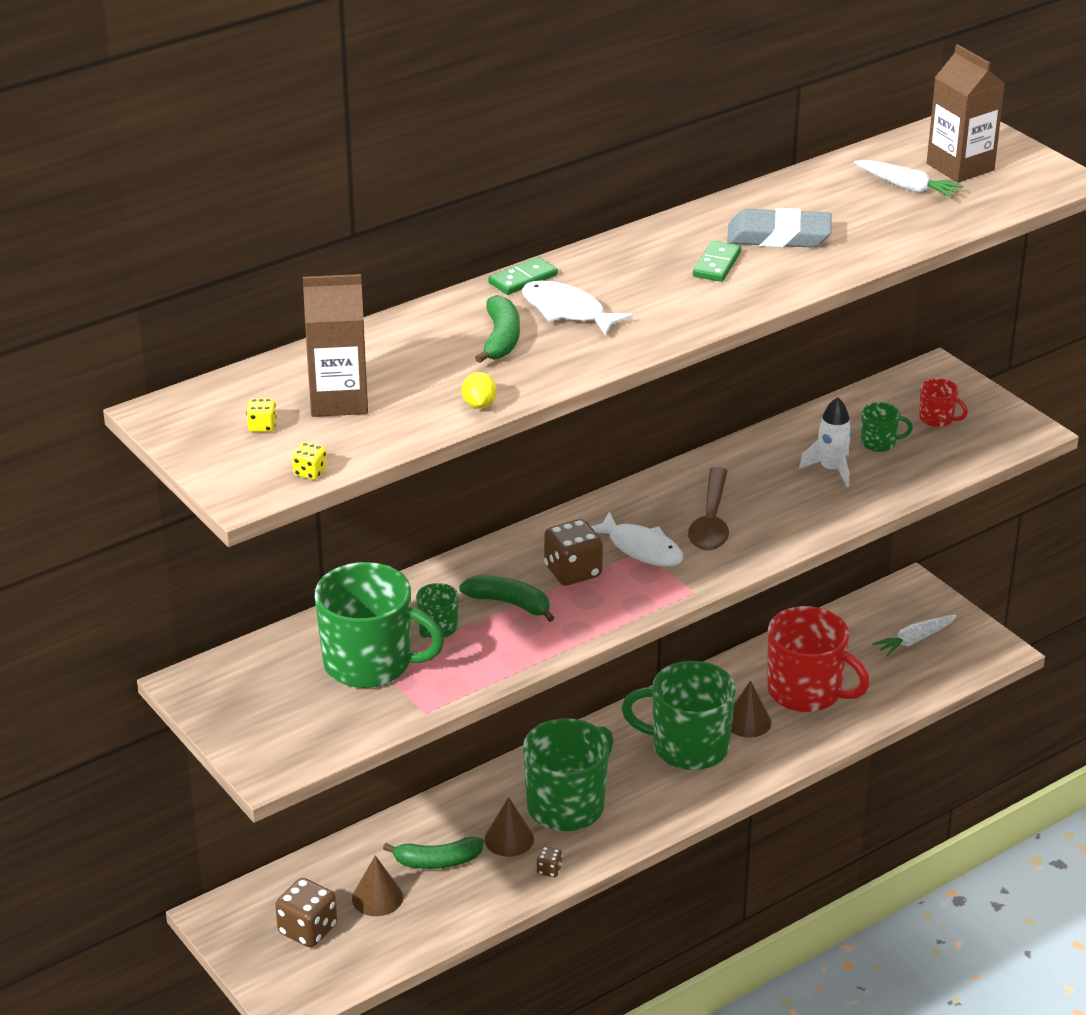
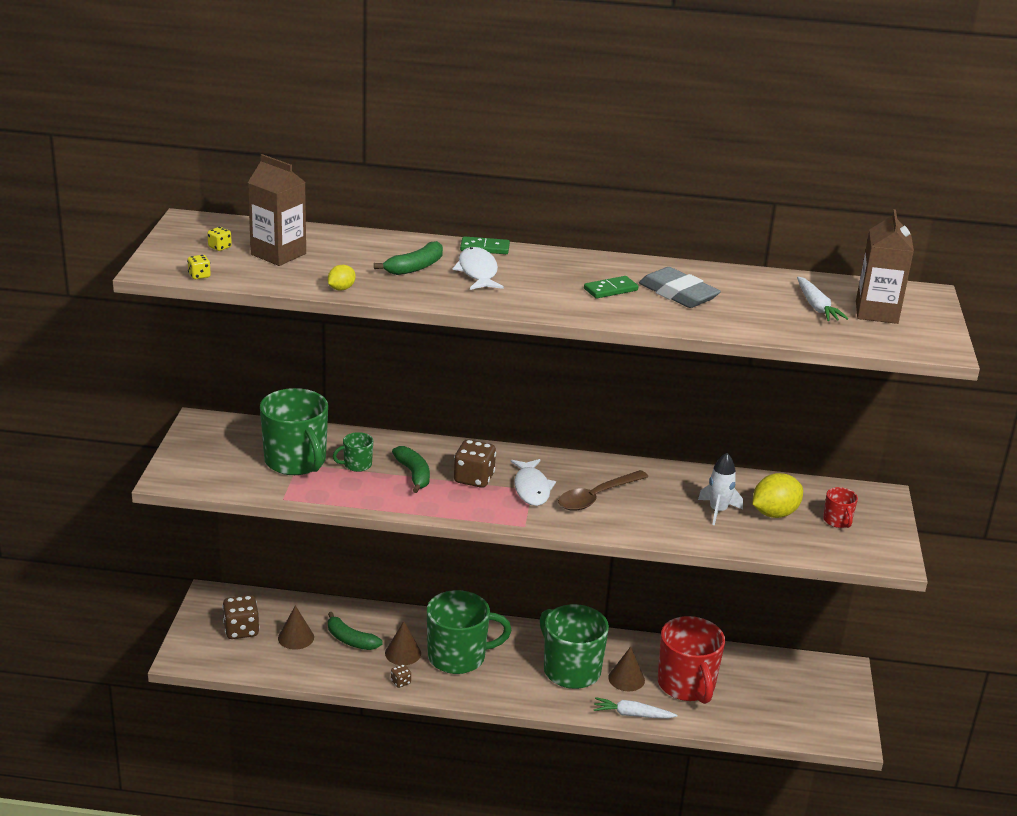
camera: 40 degrees right, 5 degrees down
green mug [861,402,913,452] -> yellow lemon [753,473,803,518]
white carrot [872,615,957,657] -> white carrot moved to [594,697,677,719]

